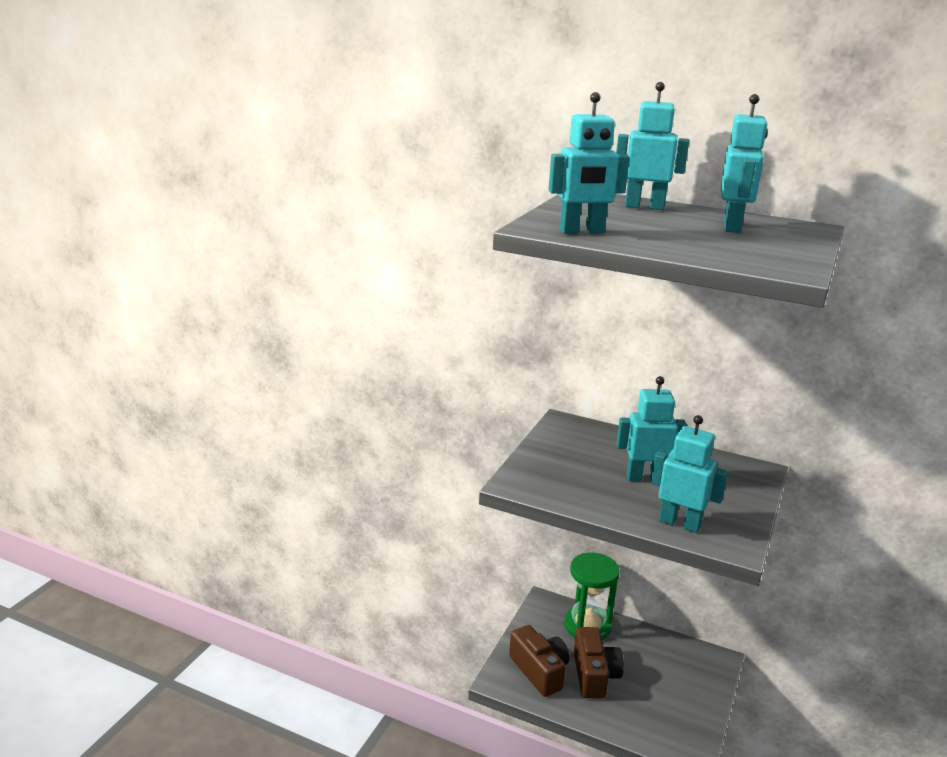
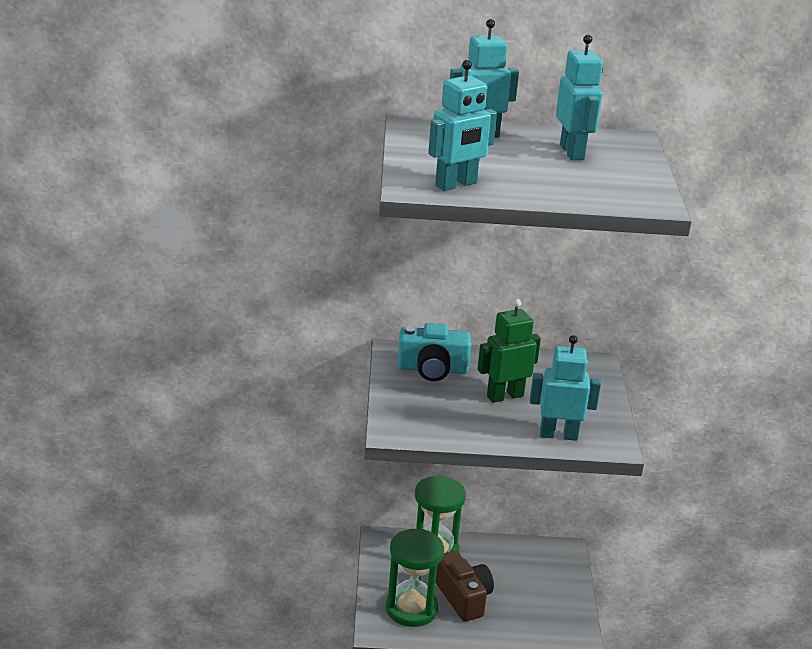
camera: 25 degrees left, 5 degrees up
brown camera [509,625,569,697] -> green hourglass [386,529,444,627]
turquoise robot [616,376,687,481] -> green robot [478,299,541,403]
none -> turquoise camera [397,323,471,381]

